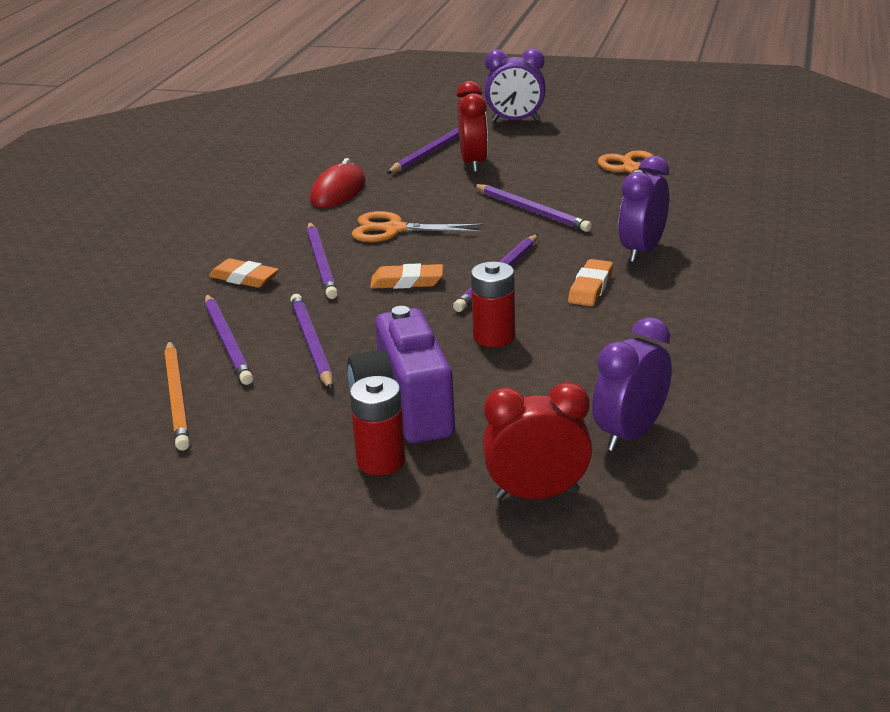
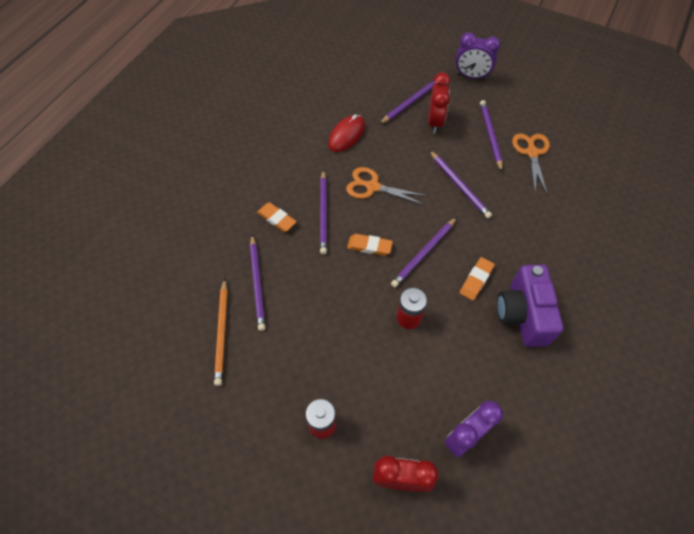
camera: 10 degrees right, 30 degrees up
purple pencil [290,294,333,390] -> purple pencil moved to [480,100,503,172]
purple camera [347,306,455,443] -> purple camera moved to [497,264,564,347]
purple clock [619,156,669,263] -> none

